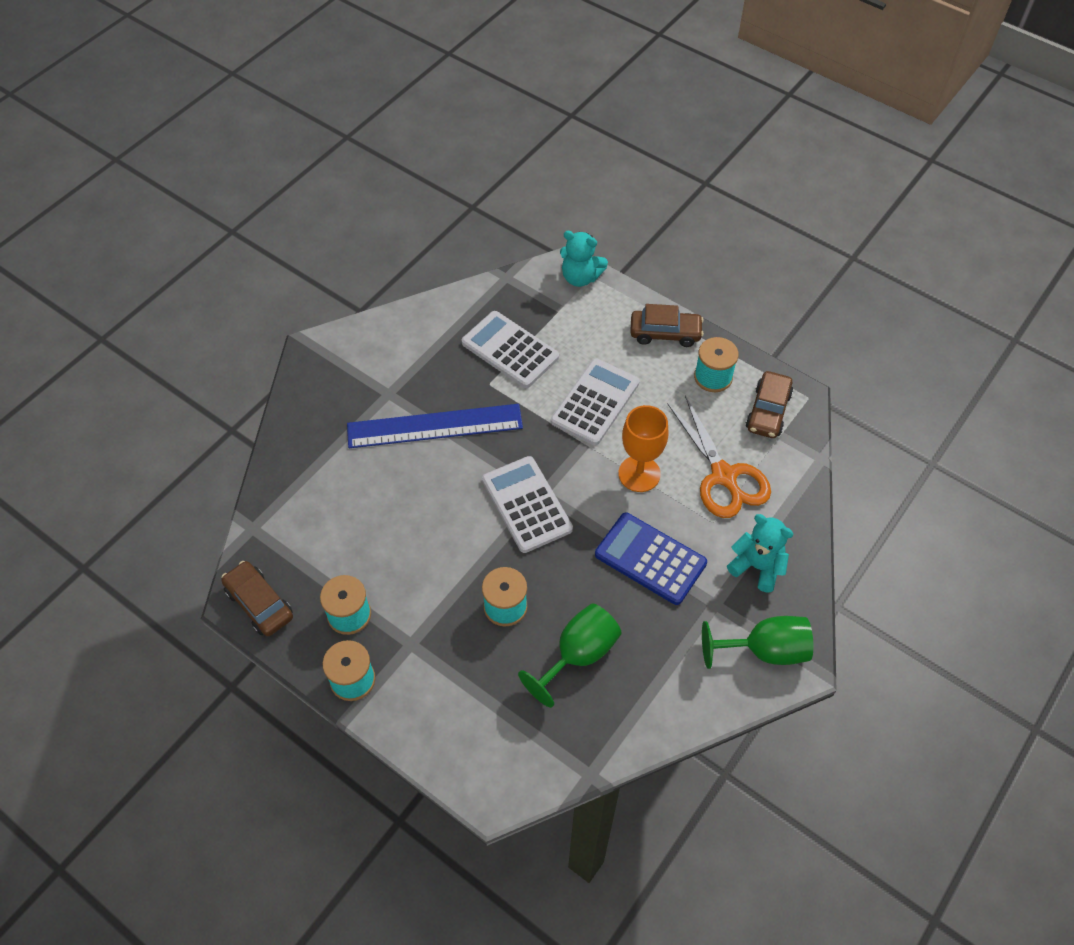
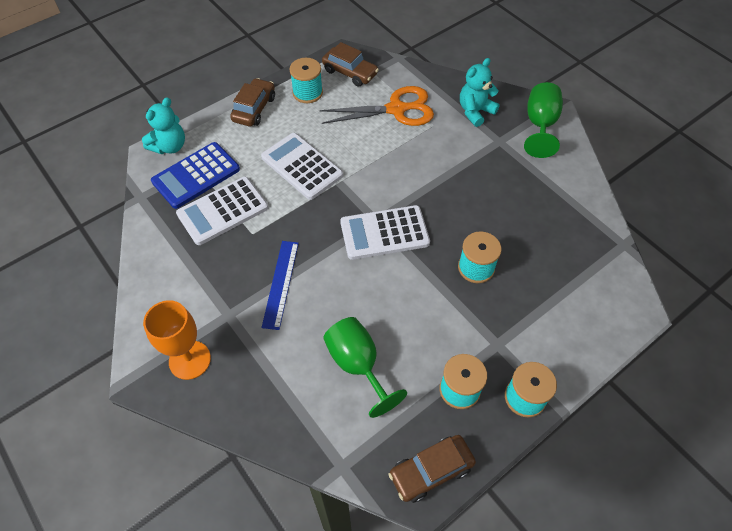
camera: 75 degrees left, 0 degrees up
blue ruler [347,404,523,448] -> blue ruler [261,241,299,330], size x0.62
green goblet [518,604,622,708] -> green goblet moved to [323,317,407,418]
blue calculator [595,513,707,605] -> blue calculator moved to [151,142,240,209]
orange goblet [618,405,669,492] -> orange goblet moved to [143,300,211,380]

